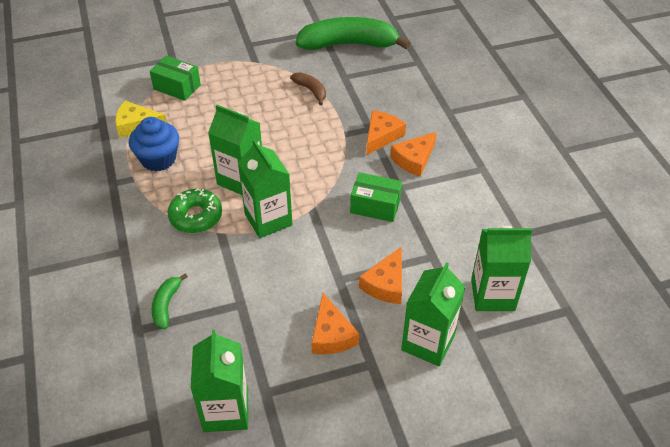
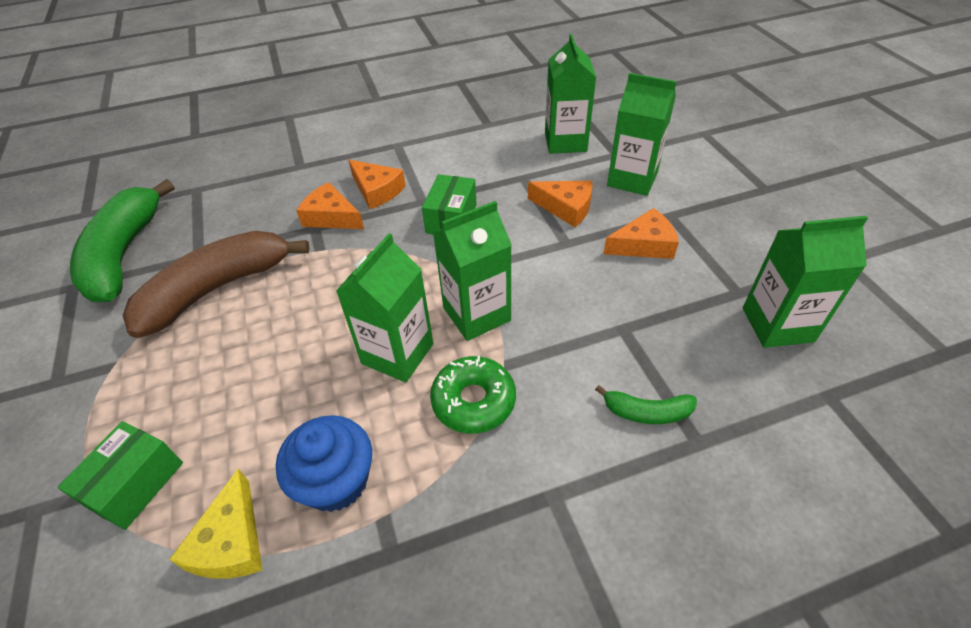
camera: 90 degrees left, 0 degrees up
brown banana [290,72,326,105] -> brown banana [123,231,310,338], size x2.23

